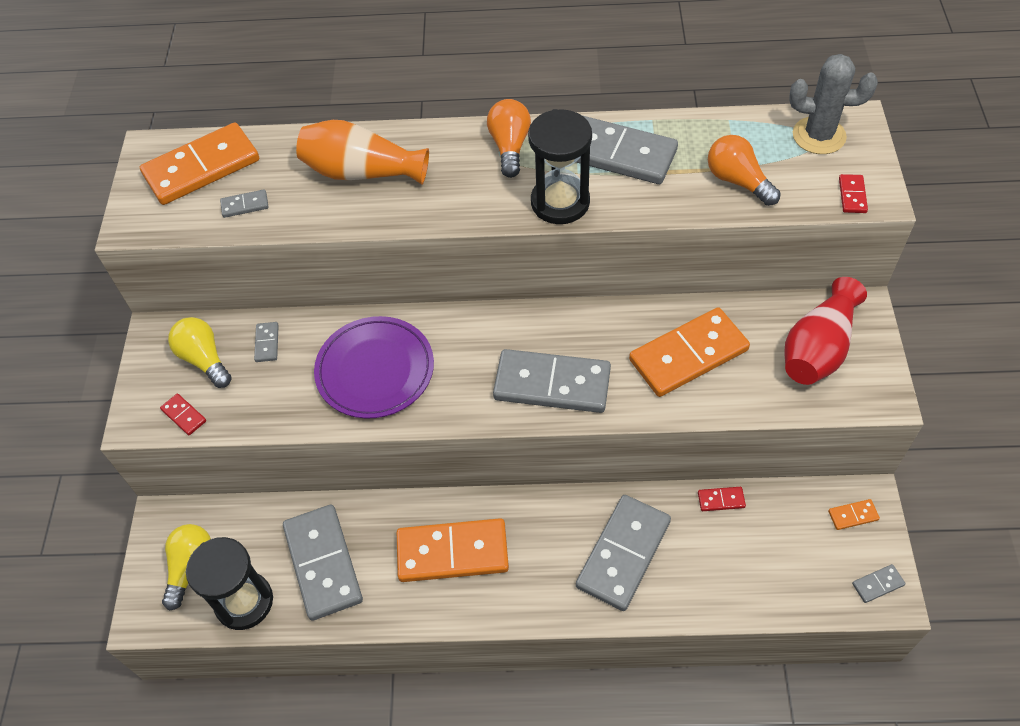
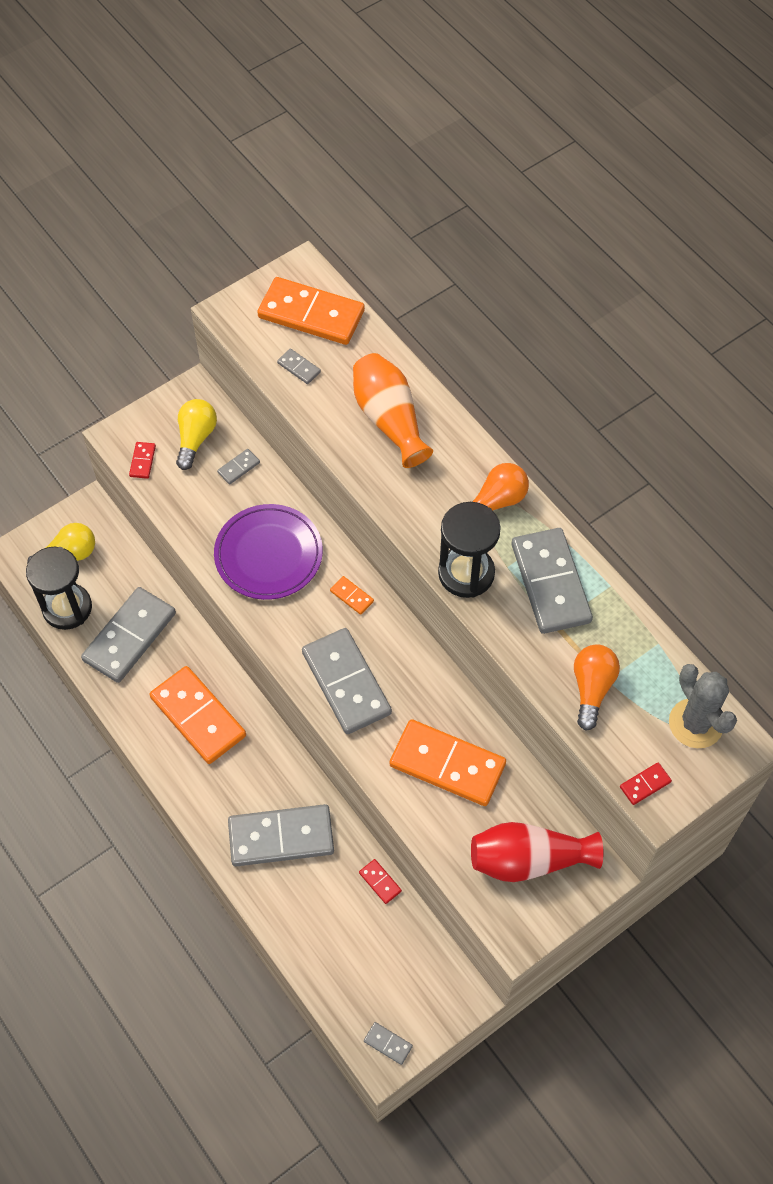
camera: 50 degrees right, 5 degrees up
orange domino [828,499,880,530] -> orange domino moved to [330,576,374,615]

